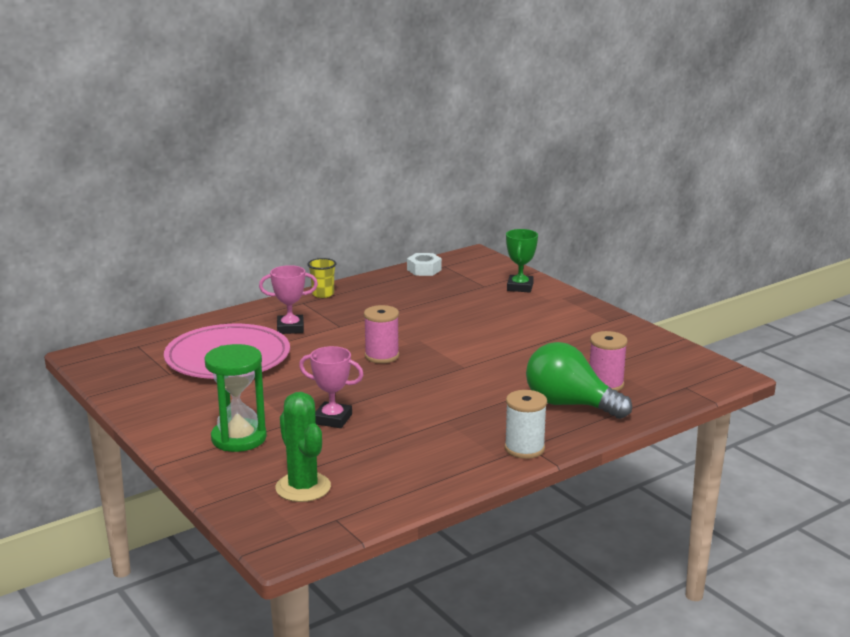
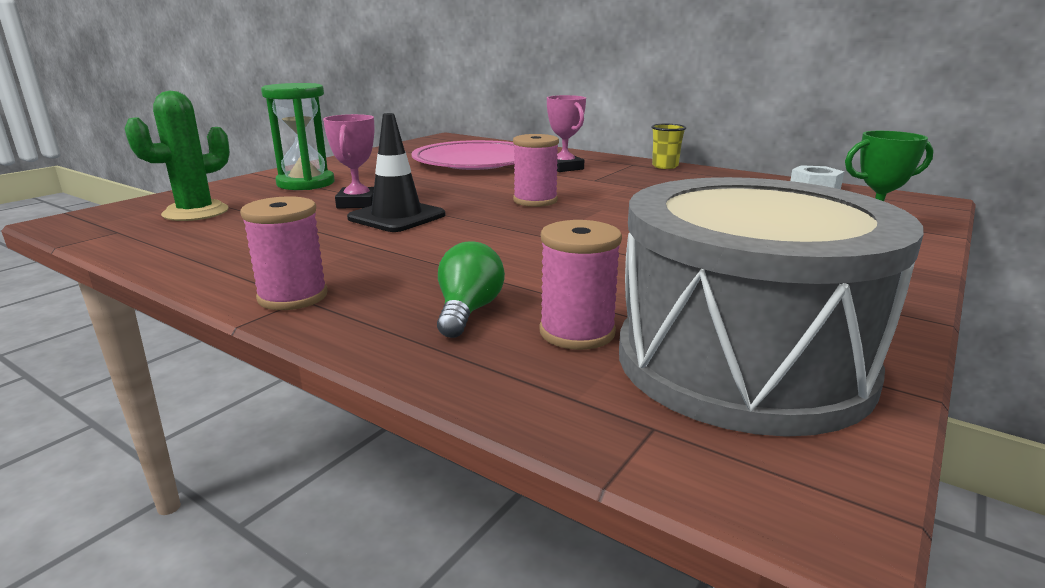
camera: 70 degrees right, 0 degrees up
white spool [505,390,547,459] -> pink spool [240,196,328,310]
green light bulb [526,342,632,419] -> green light bulb [437,241,505,338], size x0.57
none -> black traffic cone [347,113,445,232]
none -> grey drum [619,177,924,437]

